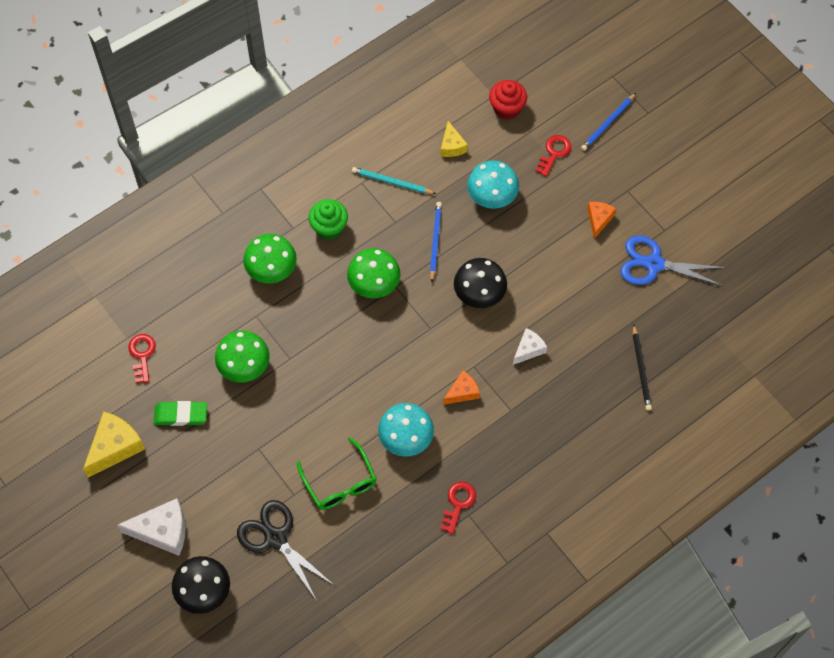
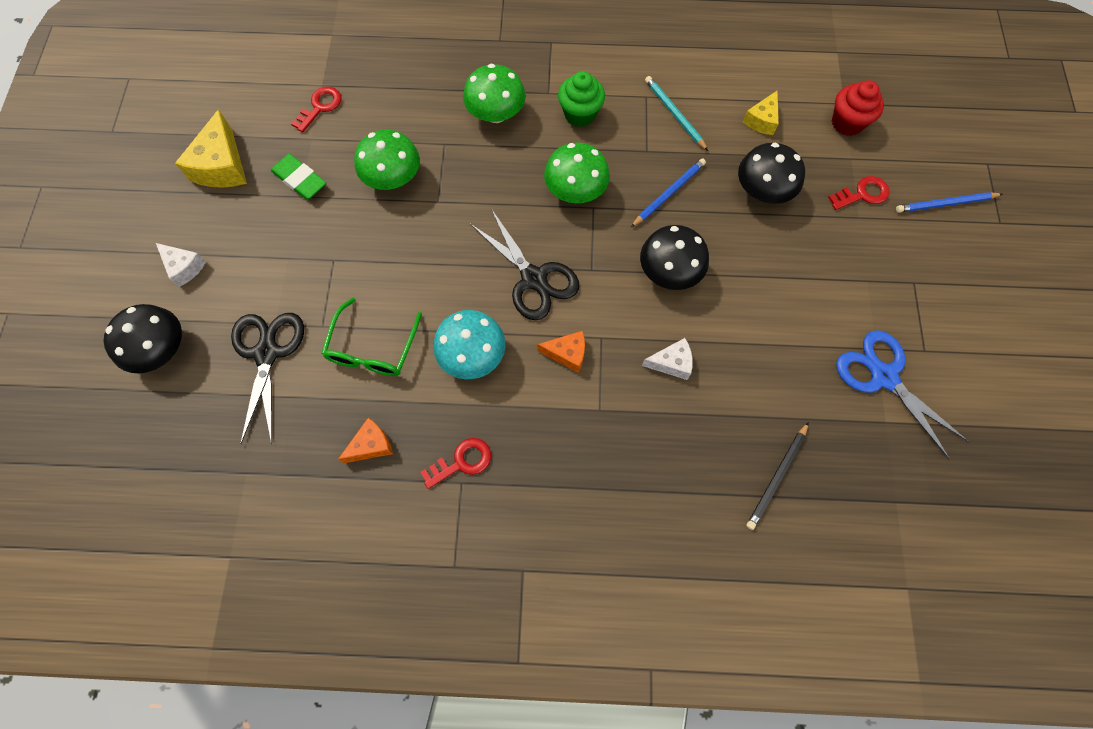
camera: 40 degrees right, 5 degrees up
yellow cheese [83,411,145,477] -> yellow cheese turned 105 degrees clockwise [175,109,247,188]
white cheese [117,498,185,556] -> white cheese [156,243,206,287], size x0.60
turquoise mushroom [467,160,519,209] -> black mushroom [738,143,805,204]
orange cheese [587,202,616,239] -> orange cheese moved to [338,418,393,463]
none -> black scissors [470,209,579,320]

